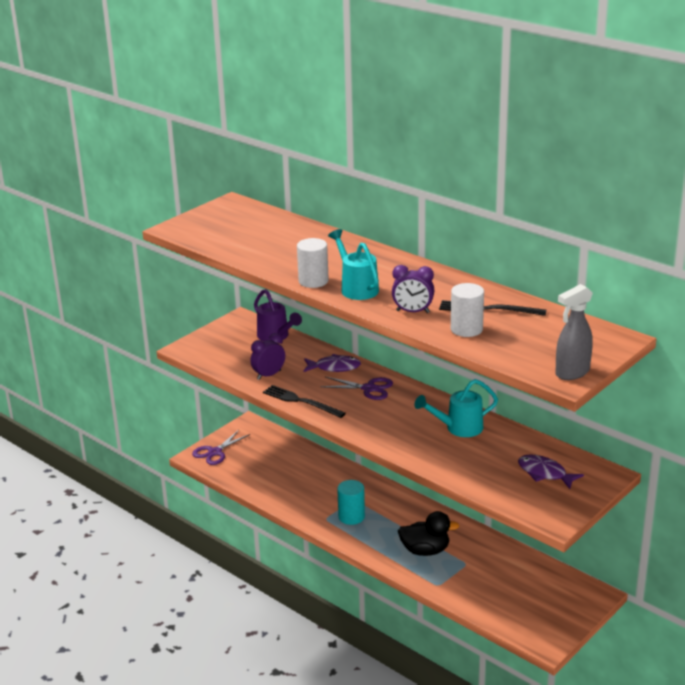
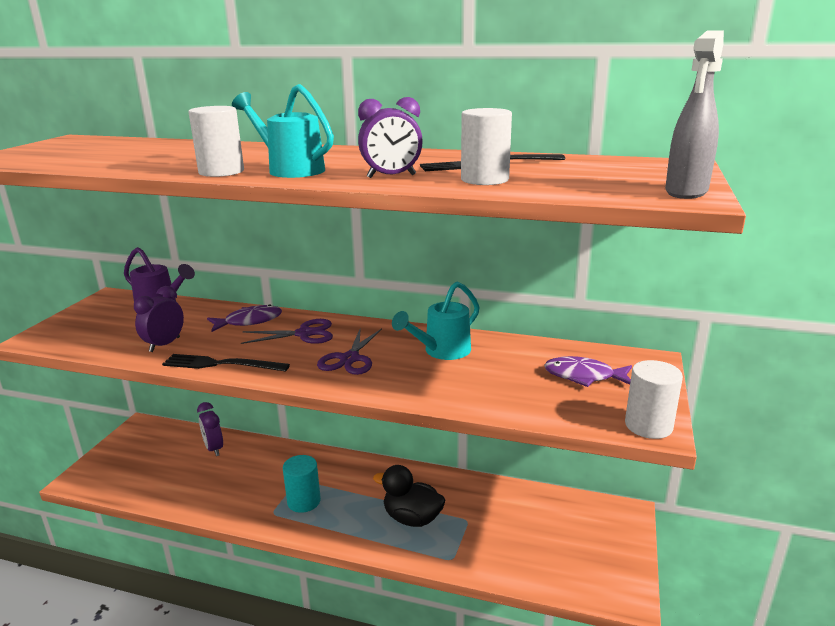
camera: 25 degrees left, 5 degrees down
purple scissors [192,430,250,465] -> purple scissors moved to [317,327,382,375]
black duck [398,511,460,556] -> black duck turned 135 degrees counterclockwise [373,465,445,527]
none -> purple clock [197,402,223,456]
none -> white cylinder [625,360,683,439]

